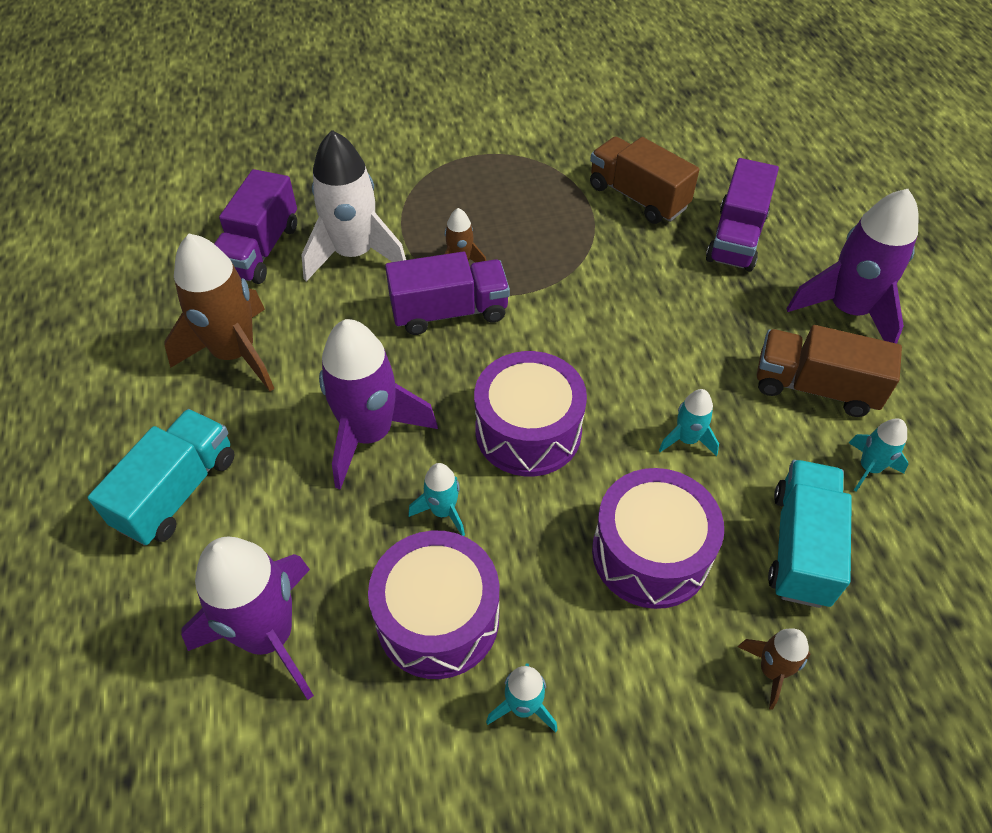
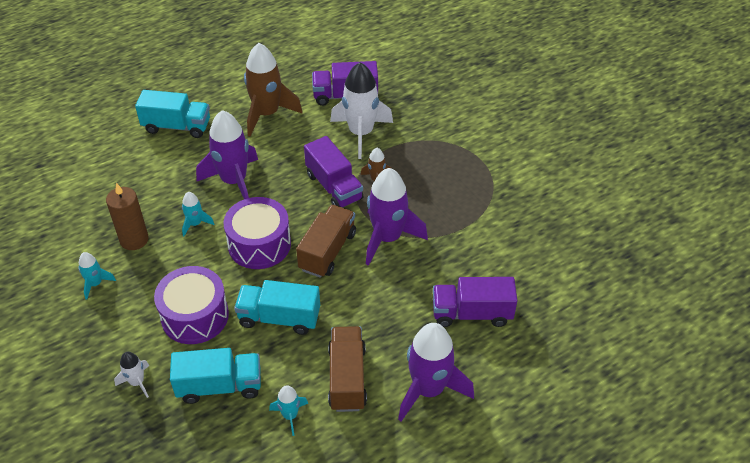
camera: 70 degrees right, 5 degrees down
purple rocket [181,537,314,700] -> purple rocket moved to [366,168,428,266]
purple drum [368,531,499,679] -> brown candle [106,183,148,250]
brown truck [590,136,699,224] -> brown truck moved to [296,205,356,278]
turquoise rocket [659,389,719,456] -> turquoise truck [234,280,320,335]
brown rocket [738,629,810,710] -> white rocket [114,352,149,398]

